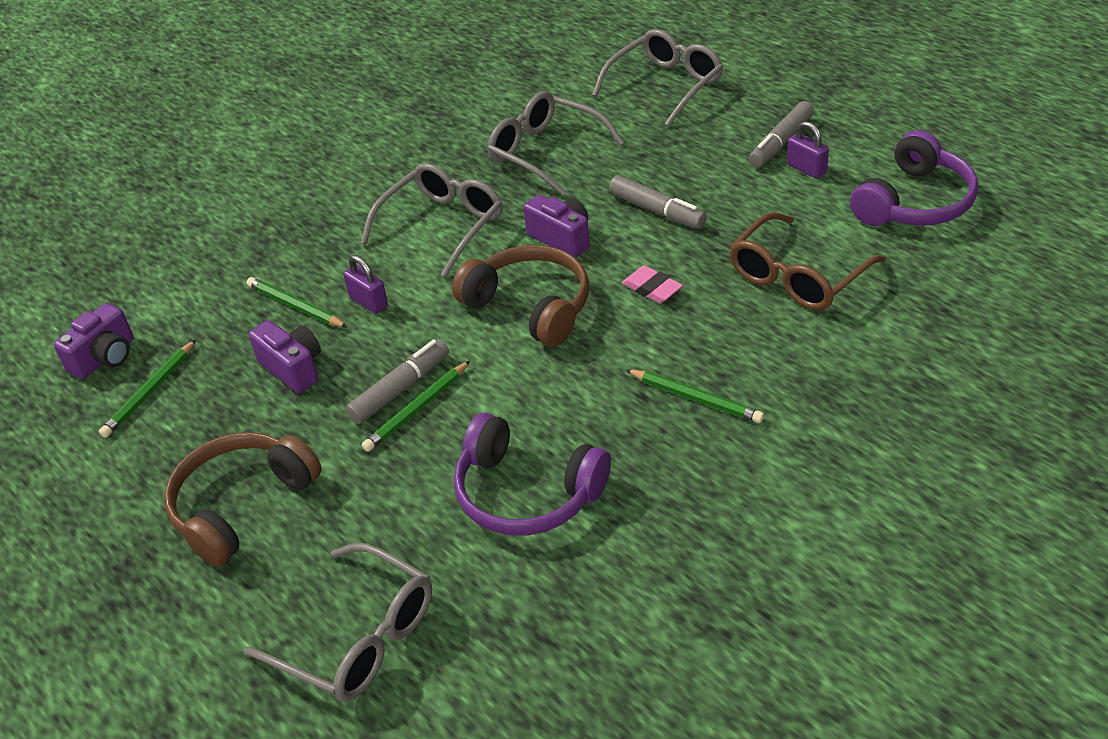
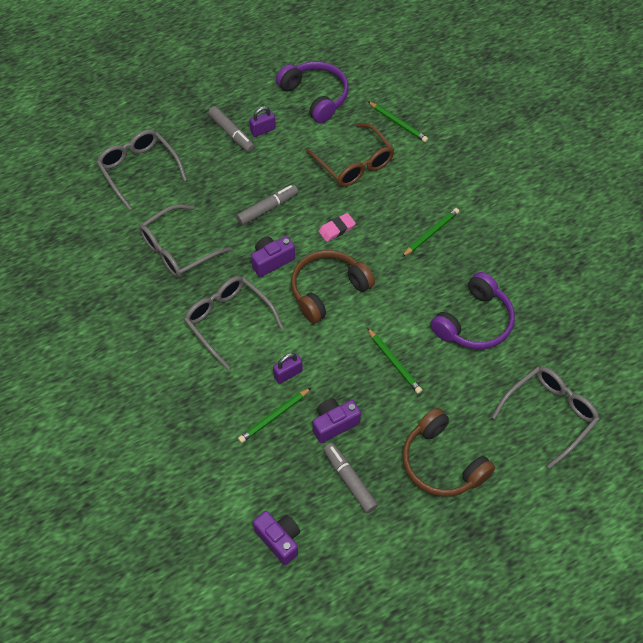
camera: 80 degrees left, 15 degrees up
green pencil [99,340,196,438] -> green pencil moved to [368,101,428,142]
grey marker [346,339,449,424] -> grey marker moved to [324,443,378,513]

